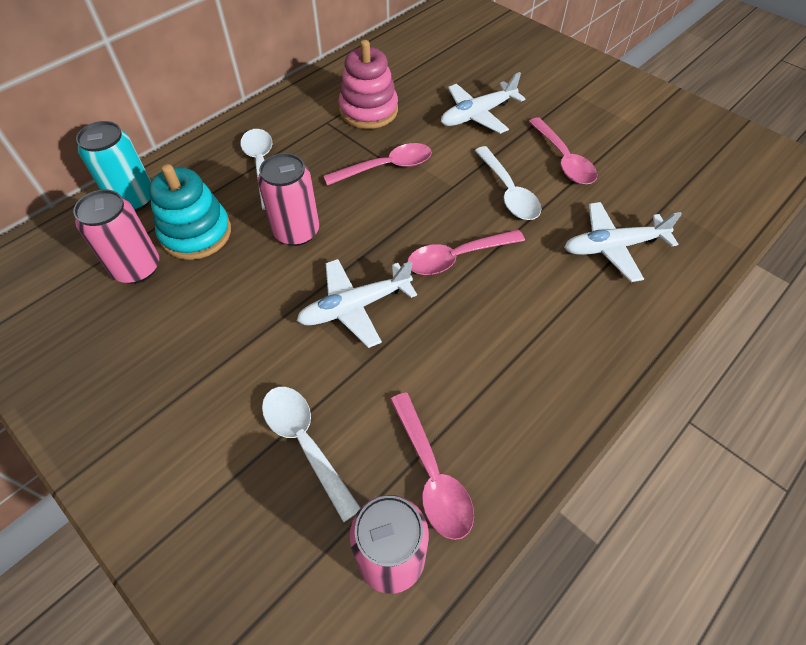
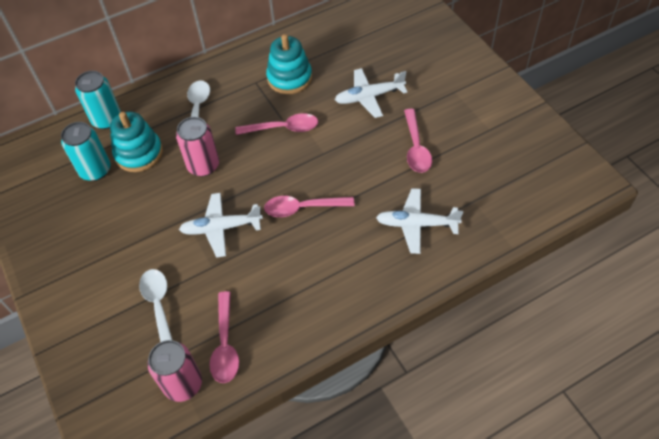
camera: 20 degrees right, 0 degrees up
pink can [73,189,159,284] -> turquoise can [61,122,110,181]
pink stacking toy [339,40,398,129] -> turquoise stacking toy [266,34,312,94]
white spoon [475,146,541,220] -> none

